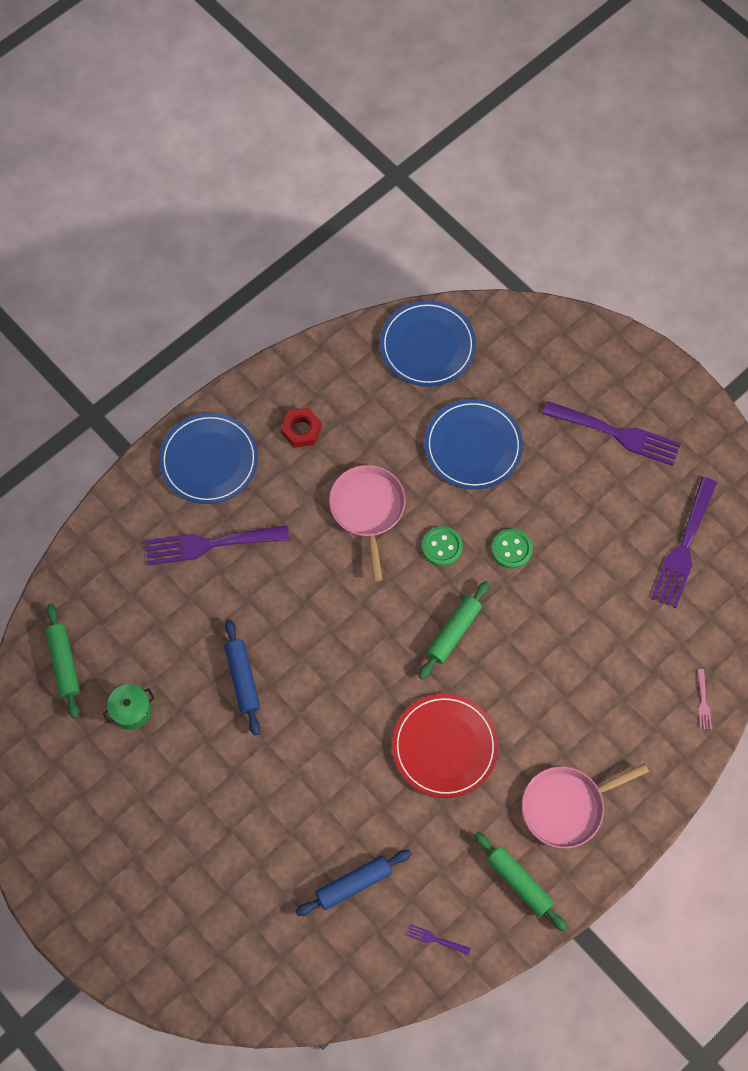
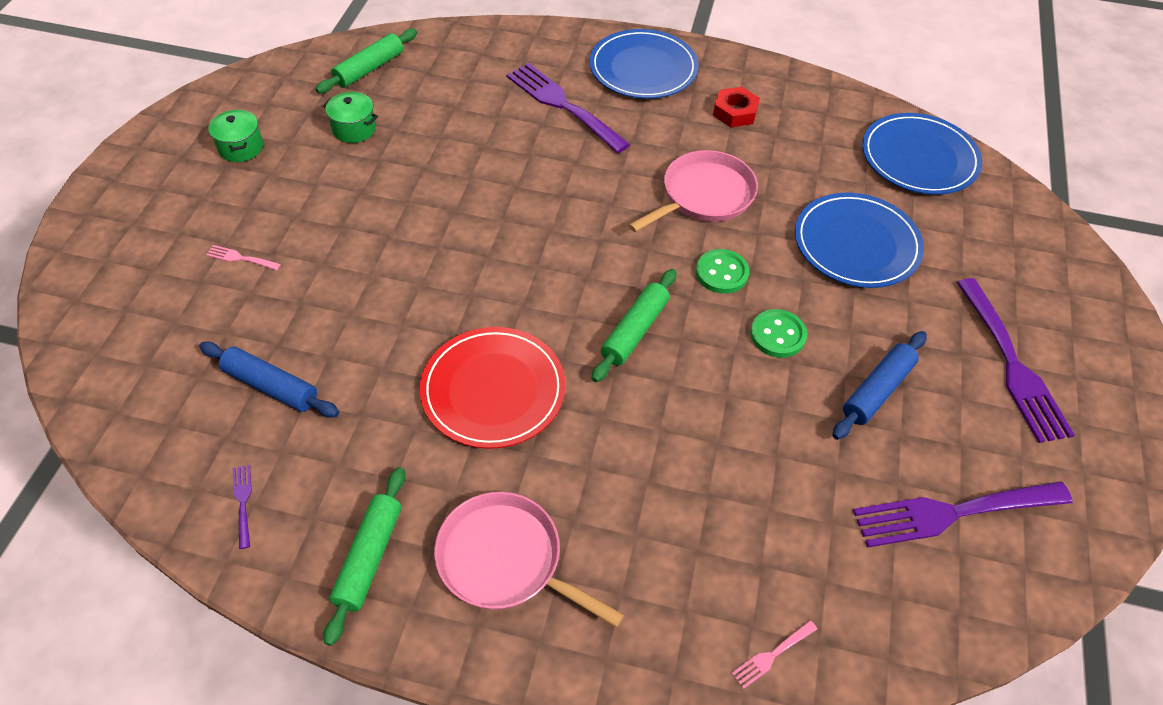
camera: 55 degrees right, 15 degrees down
blue rolling pin [225,619,260,735] -> blue rolling pin moved to [832,331,927,440]
green rolling pin [419,581,489,679] -> green rolling pin turned 60 degrees counterclockwise [592,269,677,382]
none -> pink fork [206,245,281,270]
none -> green pot [208,109,263,162]

